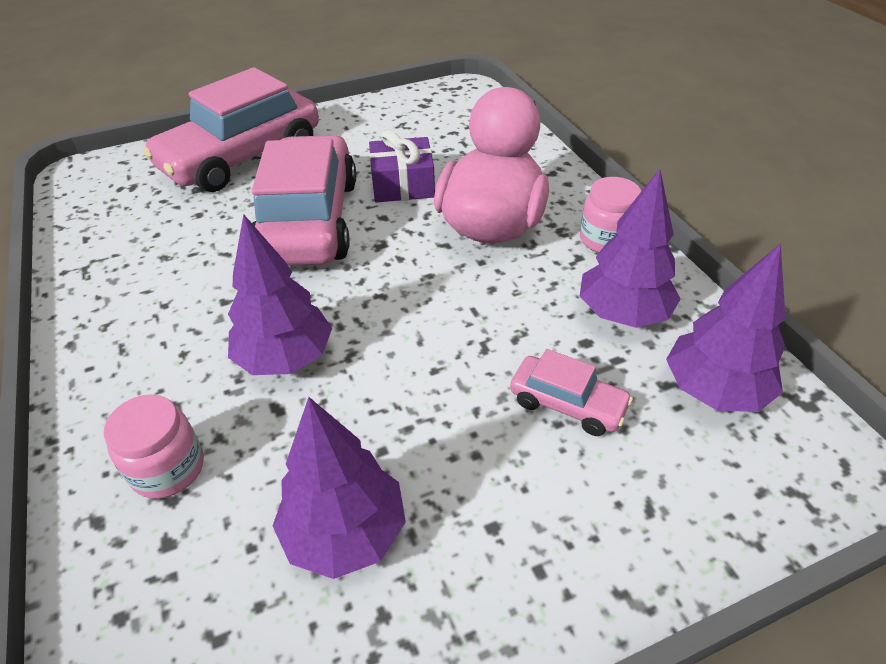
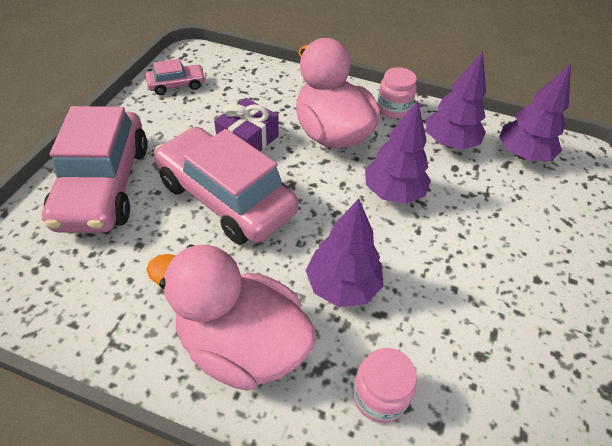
camera: 50 degrees left, 5 degrees up
purple tree [273,397,406,579] -> purple tree moved to [365,101,431,204]
pink car [510,349,633,436] -> pink car moved to [146,59,206,95]
none -> pink duck [146,245,317,391]

